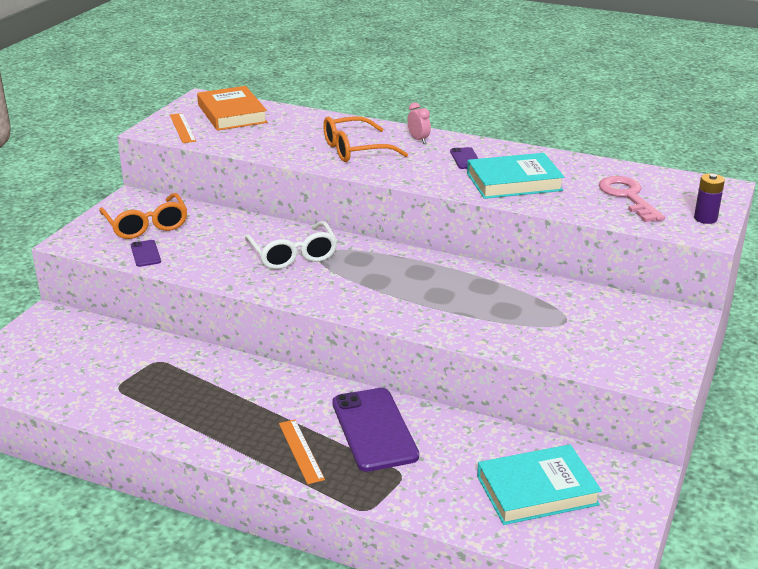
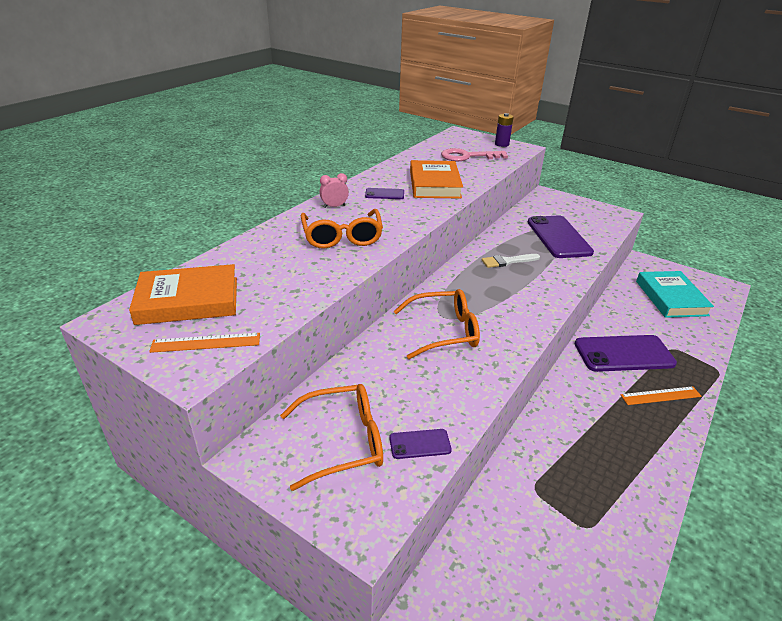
camera: 80 degrees left, 5 degrees up
white glasses [245,221,338,269] -> orange glasses [393,289,480,359]
turquoise book [467,153,564,199] -> orange book [410,160,463,199]
none -> white brush [482,254,540,268]
none -> purple phone [528,216,594,258]

